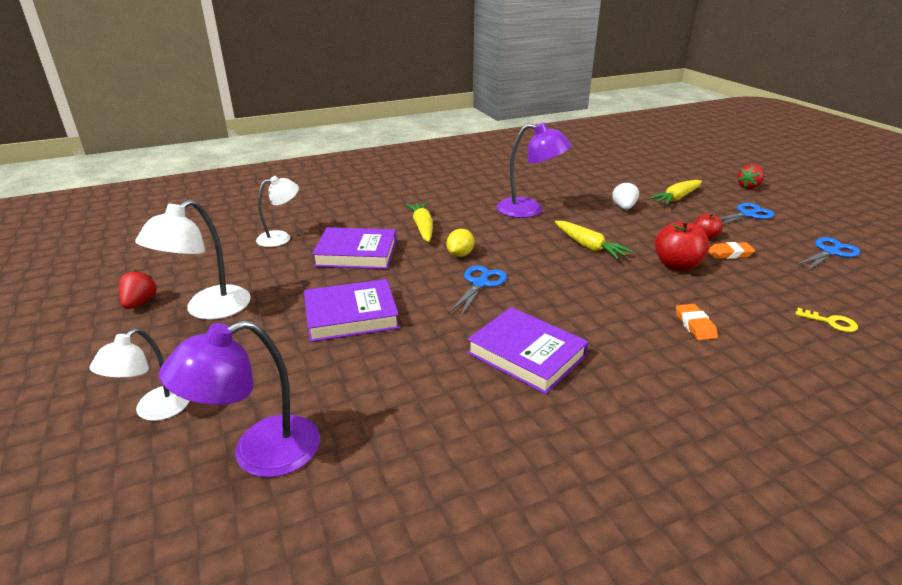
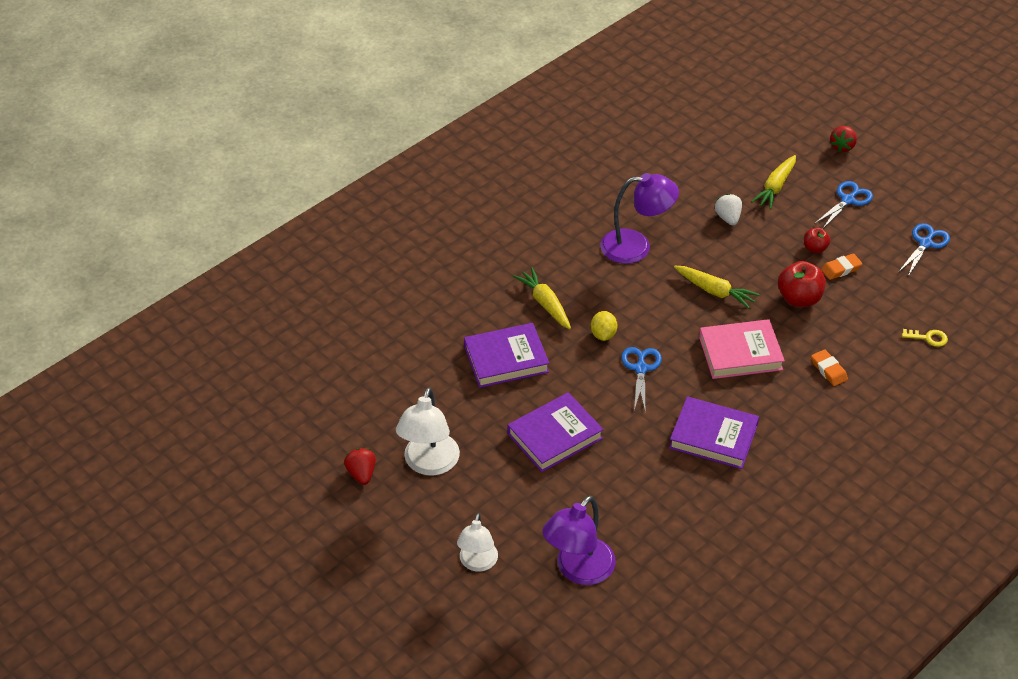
camera: 20 degrees left, 15 degrees up
white lamp [256,176,299,247] -> none
none -> pink book [699,319,785,379]

